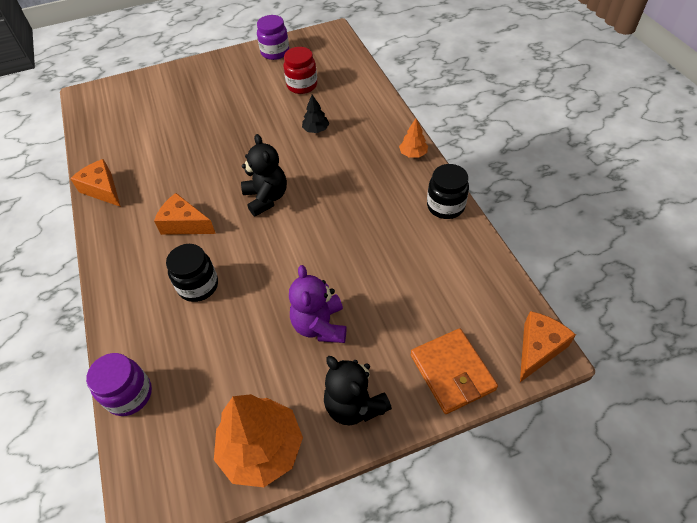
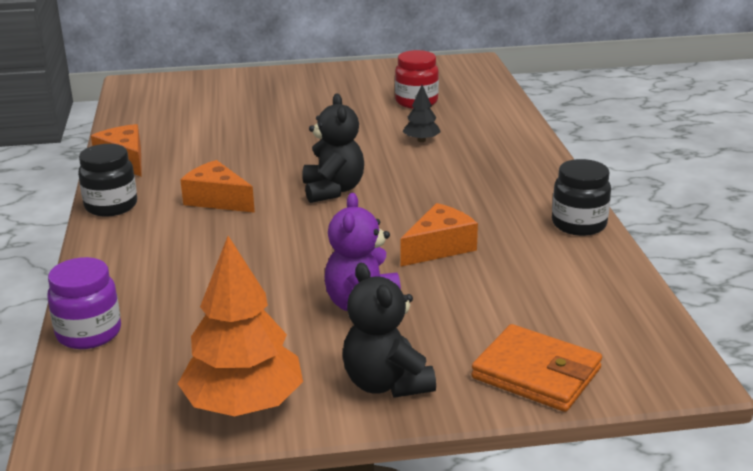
camera: 10 degrees right, 25 degrees down
black jar [166,244,218,302] -> black jar moved to [78,144,137,217]
purple jar [257,15,289,60] -> none
orange tree [399,118,428,158] -> none
orange wallet [411,328,498,414] -> orange wallet turned 45 degrees counterclockwise [471,324,602,412]
orange cheese [520,311,576,382] -> orange cheese moved to [401,203,478,266]

